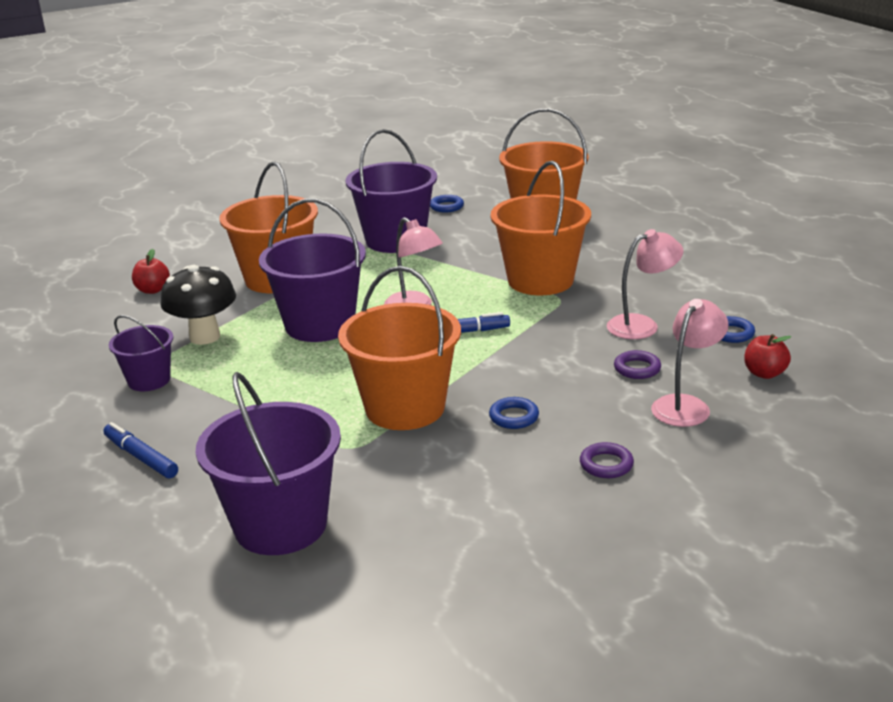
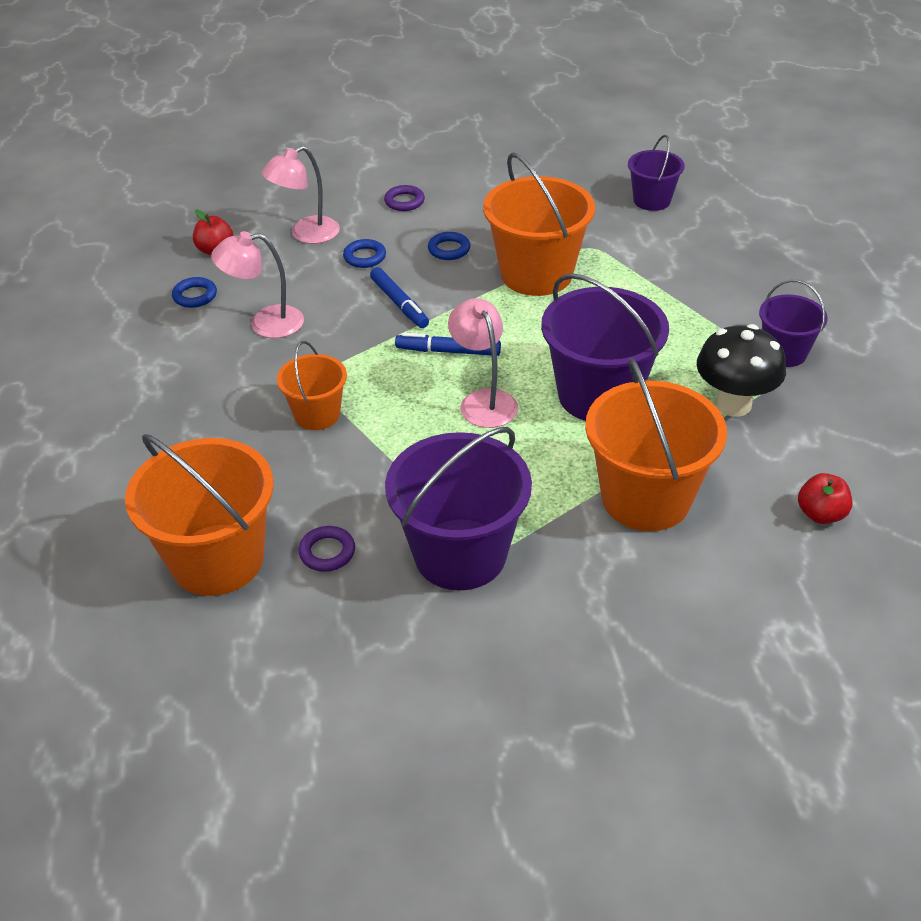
camera: 165 degrees left, 15 degrees up
blue marker [103,422,178,478] -> blue marker moved to [370,267,429,328]
purple bucket [196,372,341,555] -> purple bucket [628,135,685,211], size x0.56
blue ring [430,195,464,212] -> blue ring moved to [343,239,386,268]
orange bucket [490,161,591,295] -> orange bucket [277,341,347,430], size x0.56
purple ring [614,350,661,379] -> purple ring moved to [298,526,355,572]

